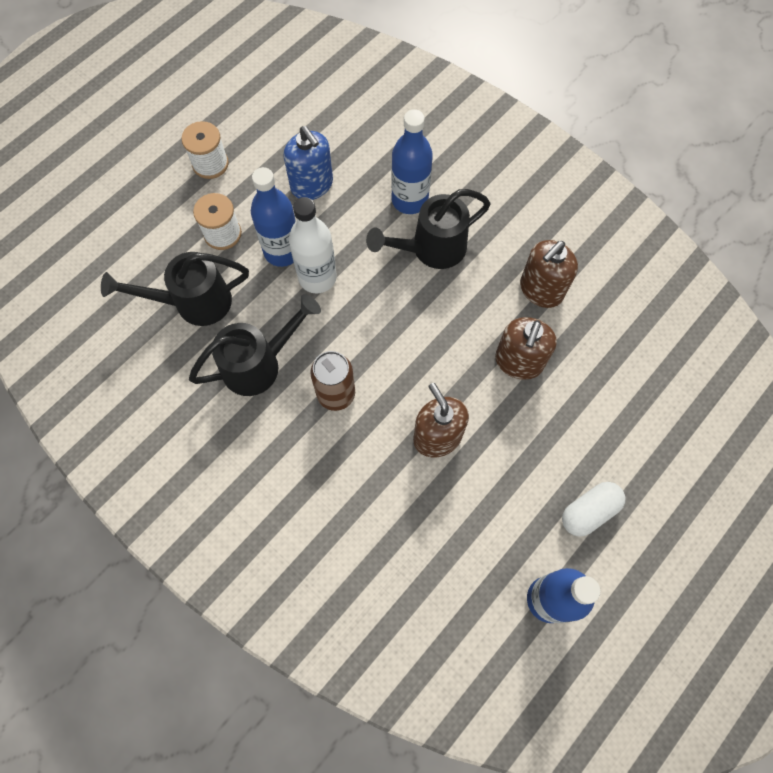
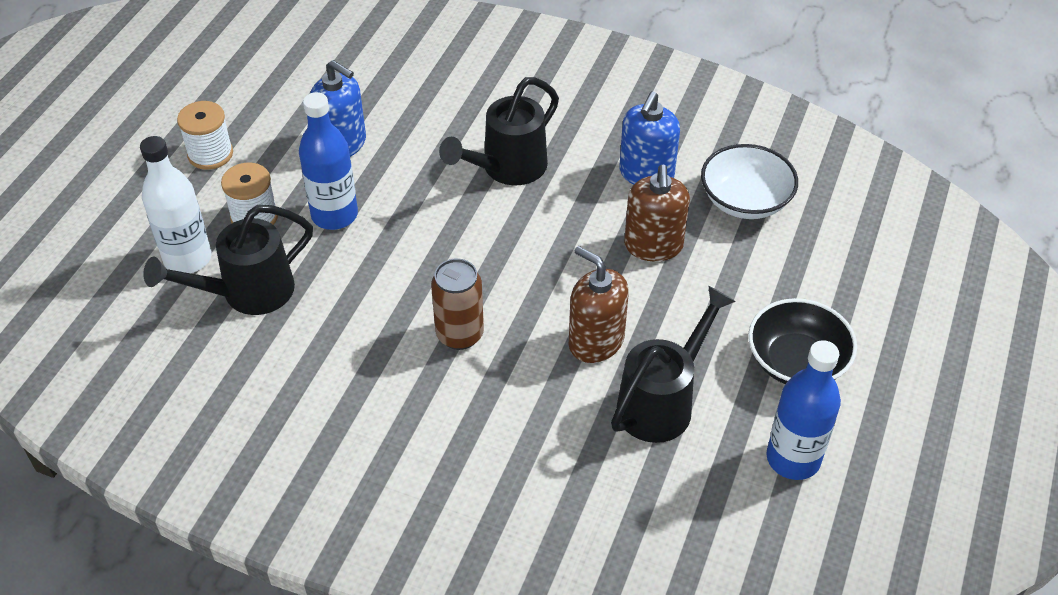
camera: 20 degrees left, 20 degrees down
black watering can [189,294,321,396] -> black watering can moved to [611,286,736,443]
white bottle [289,197,337,293] -> white bottle moved to [140,136,212,273]
blue bottle [391,109,433,214] -> none
brown soap dispenser [520,240,578,308] -> blue soap dispenser [619,91,680,185]
white capsule [562,482,625,537] -> black bowl [748,298,857,384]
none -> white bowl [701,144,798,219]

